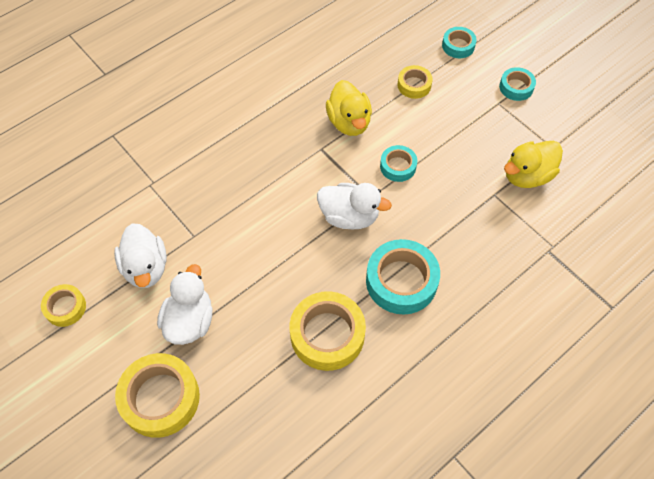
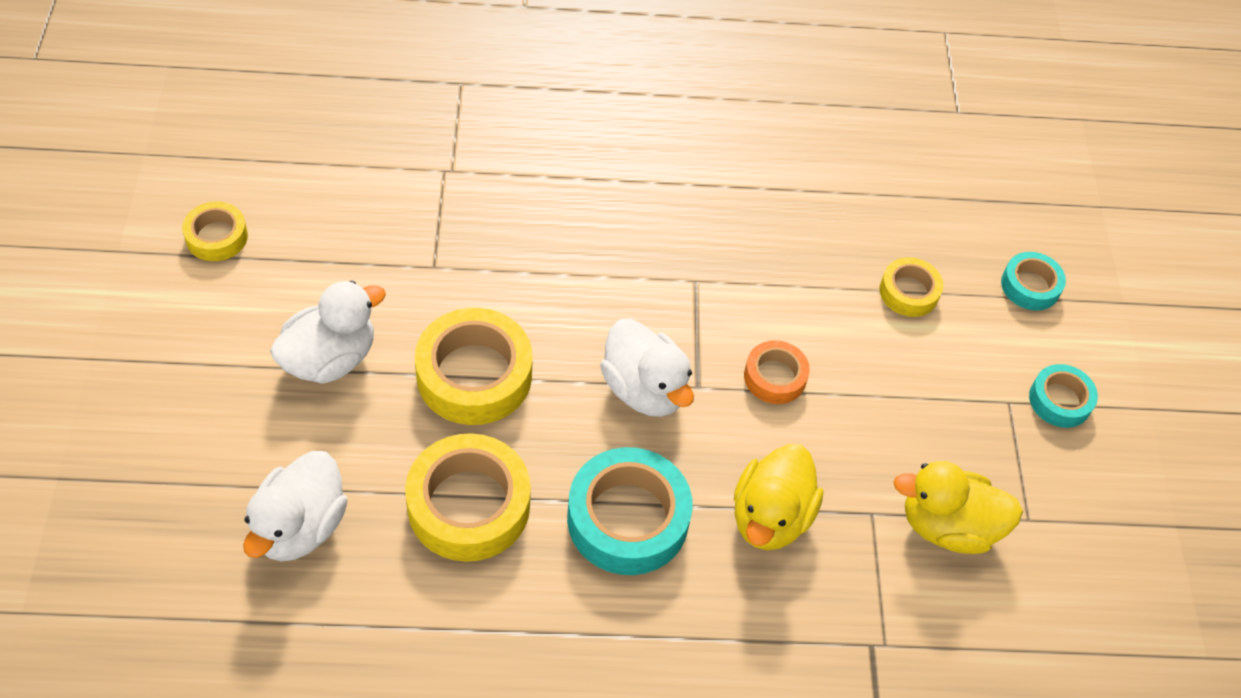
camera: 35 degrees right, 5 degrees down
white duck [114,223,167,288] -> white duck moved to [243,451,348,561]
yellow tape [115,353,200,438] -> yellow tape moved to [415,308,533,425]
yellow duck [326,80,372,136] -> yellow duck moved to [734,444,823,550]
turquoise tape [380,145,417,182] -> orange tape [744,340,810,404]

